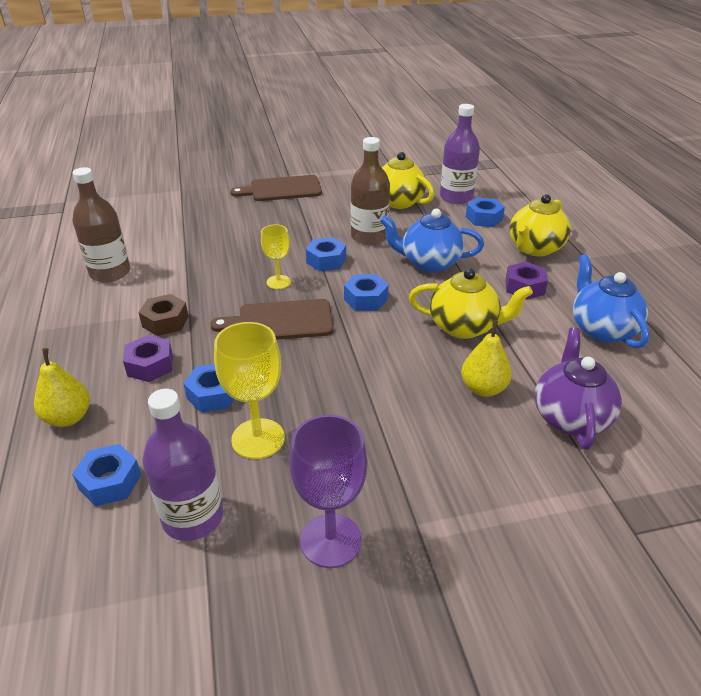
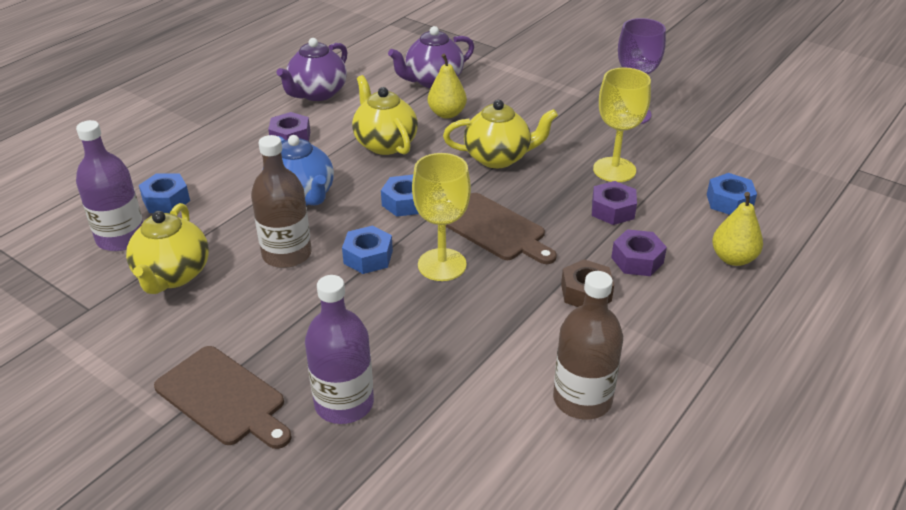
camera: 130 degrees left, 0 degrees up
purple bottle [143,389,223,541] -> purple bottle moved to [305,275,374,424]
blue nut [183,364,234,413] -> purple nut [592,181,637,225]
yellow goblet [261,224,291,289] -> yellow goblet [412,153,471,281], size x1.63
yellow teapot [509,194,571,256] -> yellow teapot moved to [443,100,558,168]
blue teapot [573,254,649,348] -> purple teapot [277,38,347,101]

